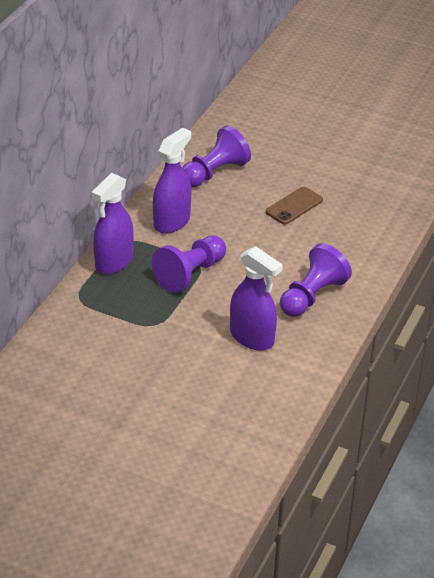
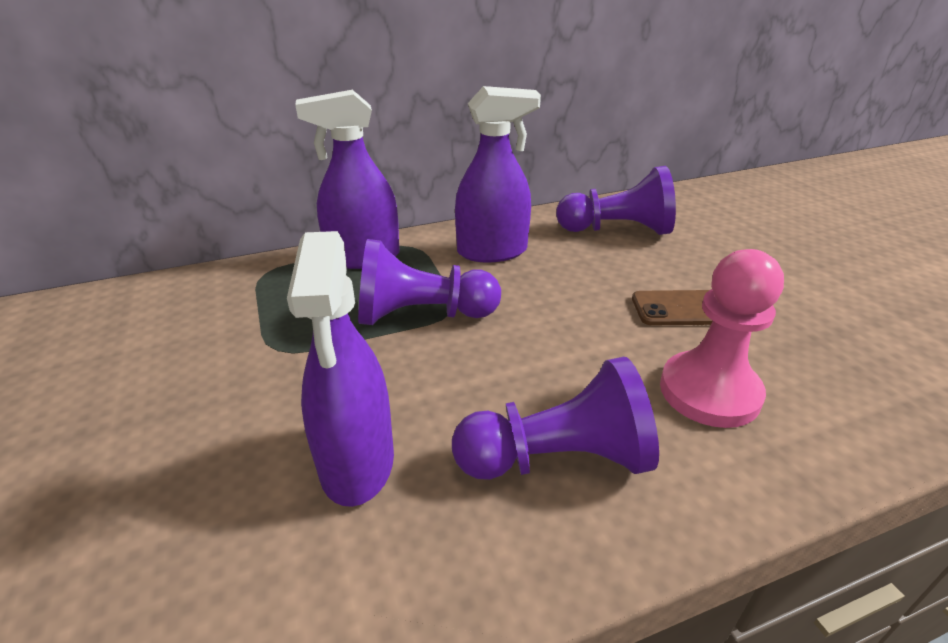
camera: 45 degrees right, 5 degrees down
none -> pink pawn [660,249,784,428]

